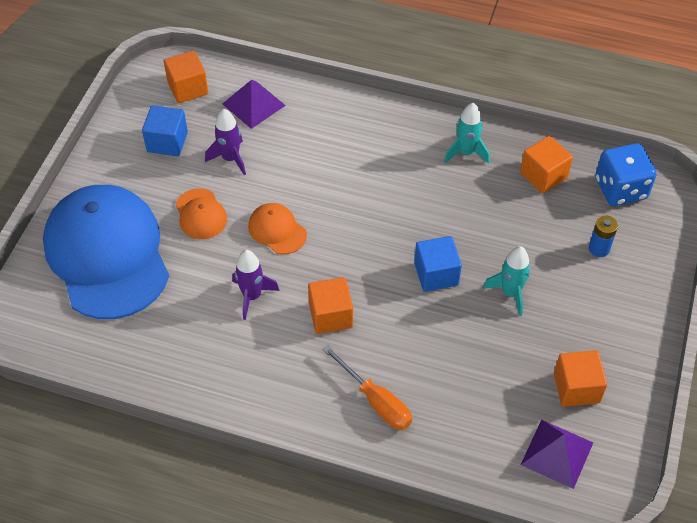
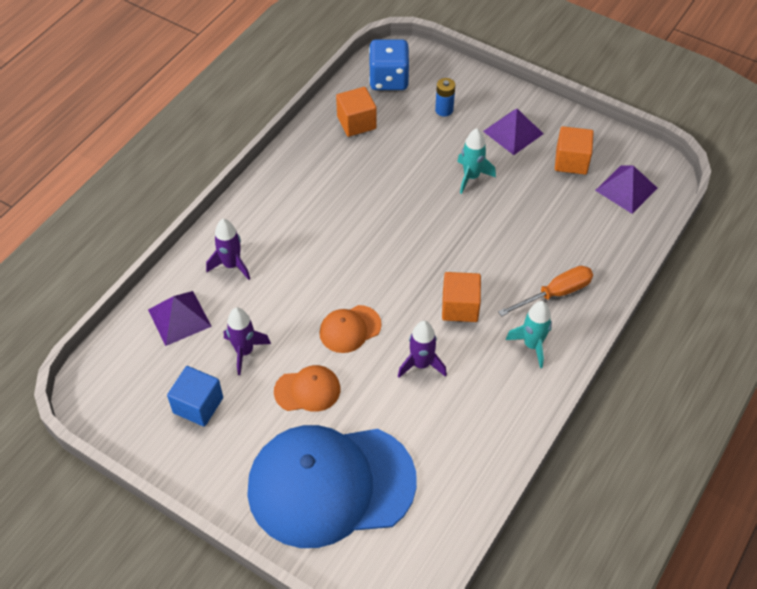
camera: 75 degrees left, 0 degrees up
orange cube [164,51,208,103] -> none
blue cube [414,236,462,292] -> none
turquoise rocket [444,103,490,164] -> turquoise rocket moved to [506,301,552,368]
none -> purple rocket [206,219,250,280]
none -> purple pyramid [483,109,544,155]

